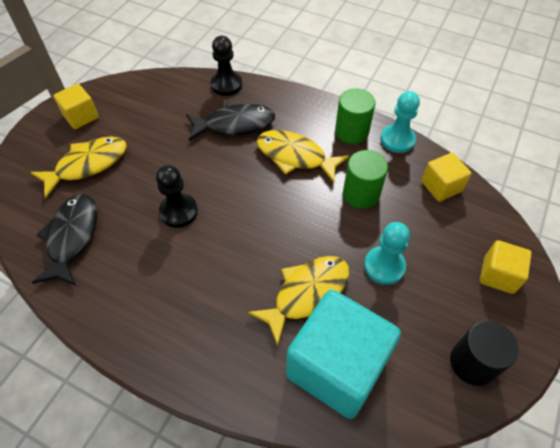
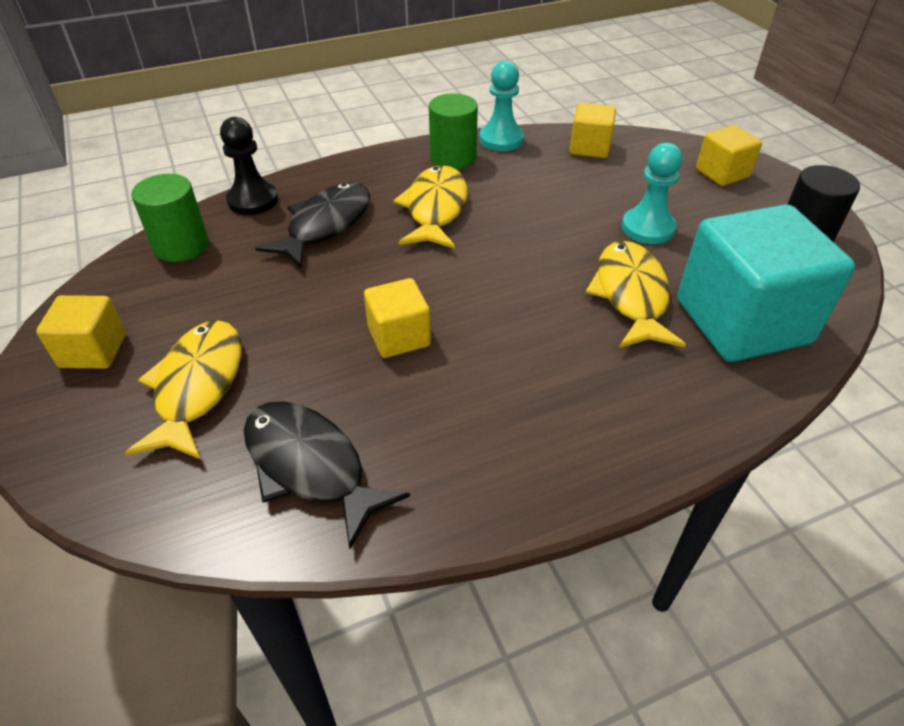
camera: 50 degrees left, 10 degrees down
black pawn [156,165,198,228] -> yellow cube [364,278,431,358]
yellow fish [256,130,349,183] -> yellow fish turned 120 degrees clockwise [393,165,468,249]
green cylinder [343,150,388,209] -> green cylinder moved to [131,174,209,262]

